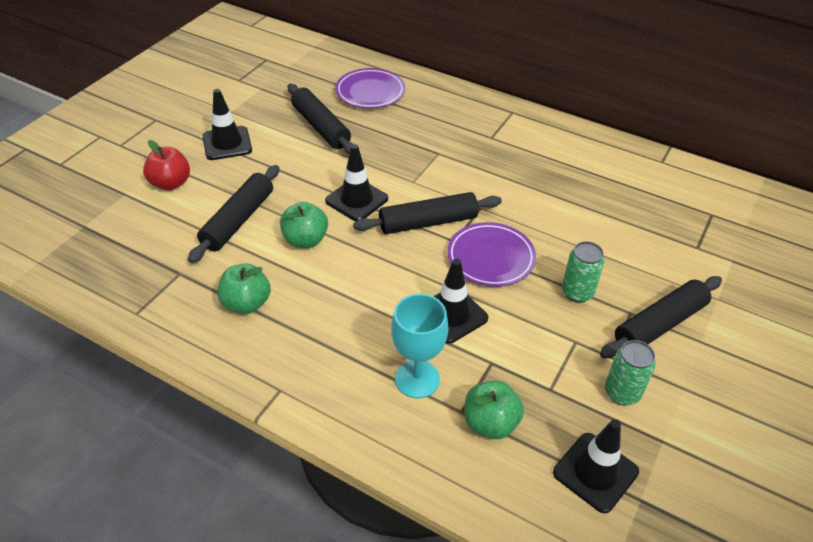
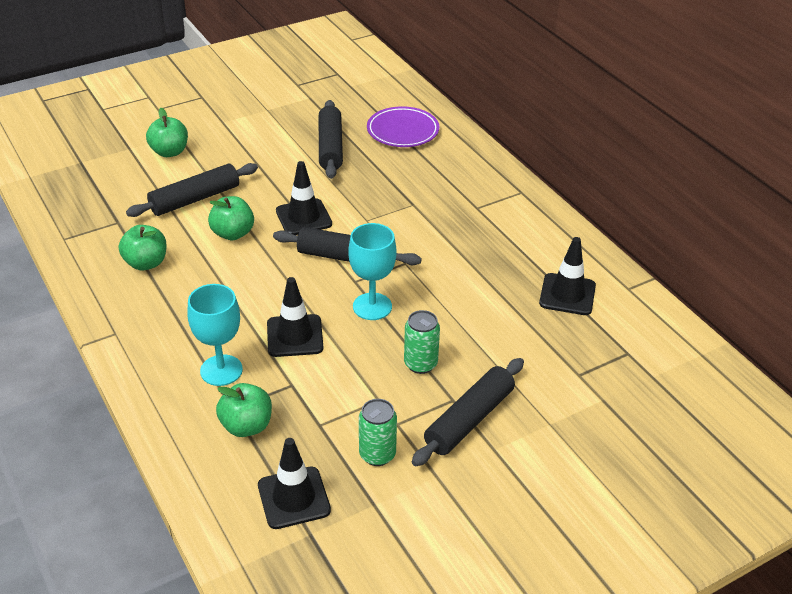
camera: 30 degrees right, 5 degrees down
red apple [143,140,190,190] -> green apple [146,108,188,157]
black traffic cone [202,89,252,160] -> black traffic cone moved to [539,237,596,315]
purple plate [447,222,536,287] -> turquoise goblet [348,223,397,320]
black rolling pin [600,276,722,358] -> black rolling pin turned 45 degrees counterclockwise [412,358,524,466]

